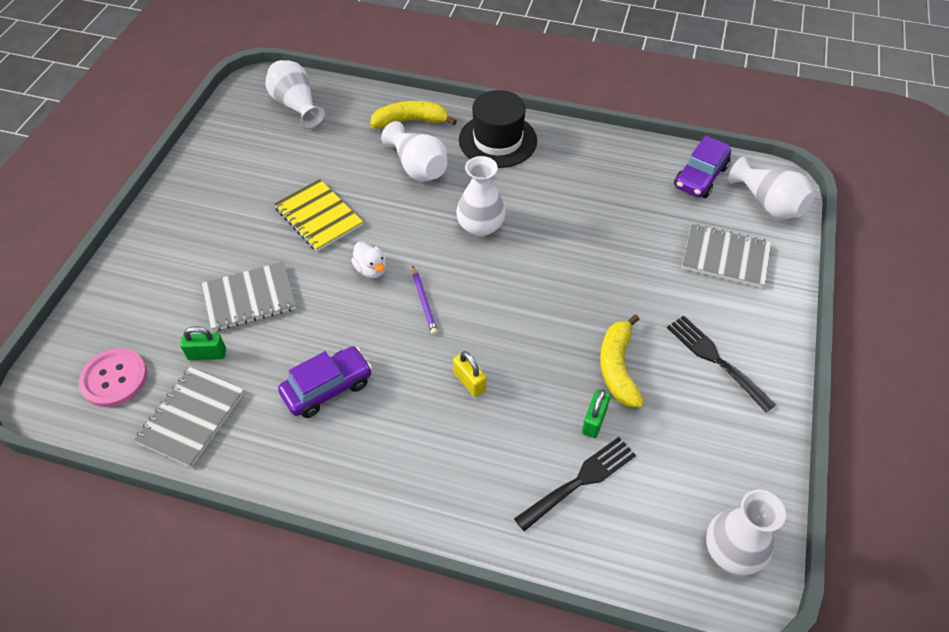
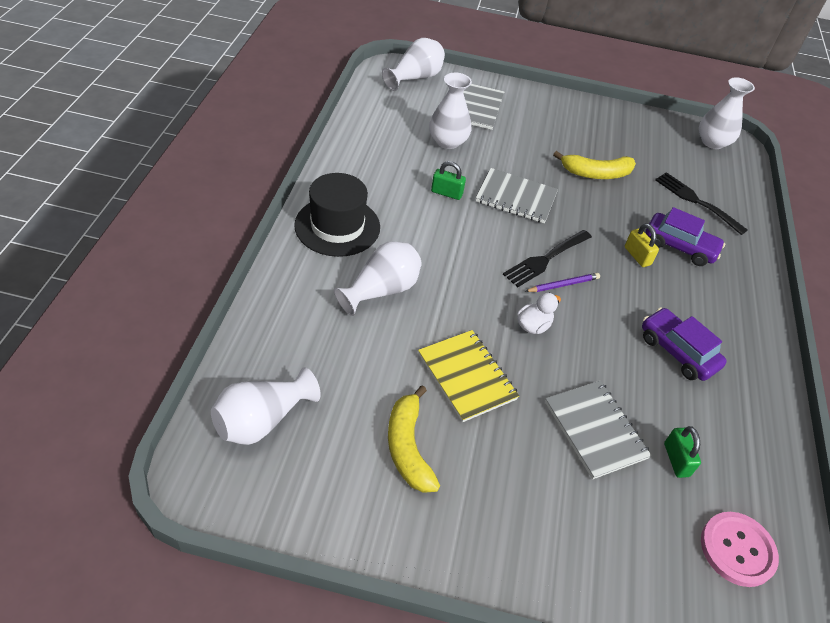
camera: 100 degrees left, 5 degrees down
grey notebook [134,367,244,468] -> grey notebook moved to [476,168,558,223]
yellow notebook [274,179,363,252] -> yellow notebook turned 75 degrees counterclockwise [418,330,519,422]
yellow banana [370,101,457,129] -> yellow banana moved to [388,385,440,493]
yellow padlock [453,351,487,397] -> yellow padlock turned 75 degrees counterclockwise [625,223,659,267]
white vase [456,156,506,236] -> white vase moved to [429,73,472,149]
green padlock [582,389,611,438] -> green padlock moved to [431,161,466,200]
black fork [667,315,776,413] -> black fork moved to [503,230,592,287]
purple car [674,136,731,198] -> purple car moved to [646,207,725,266]

